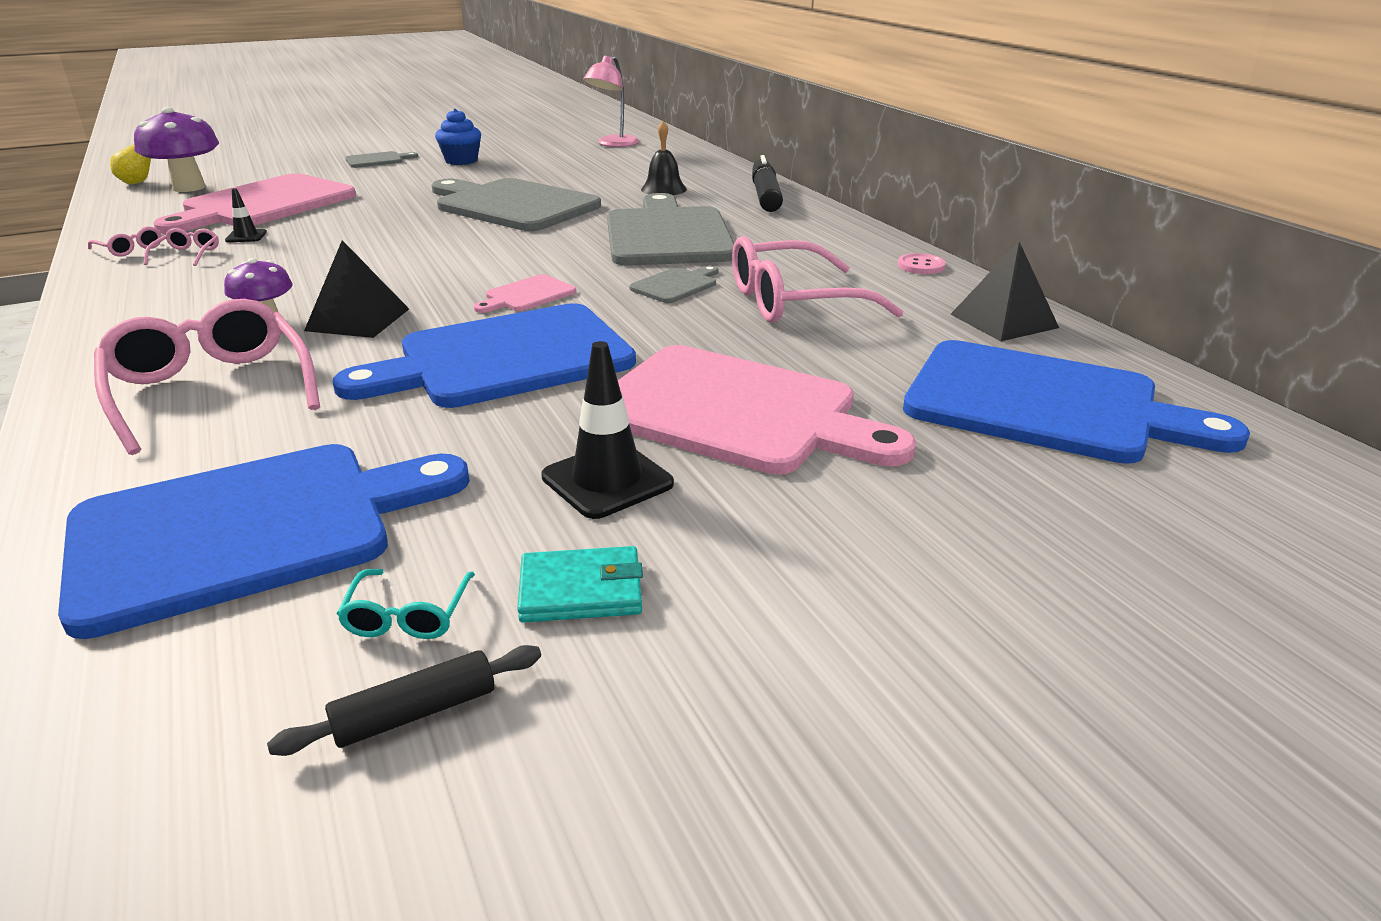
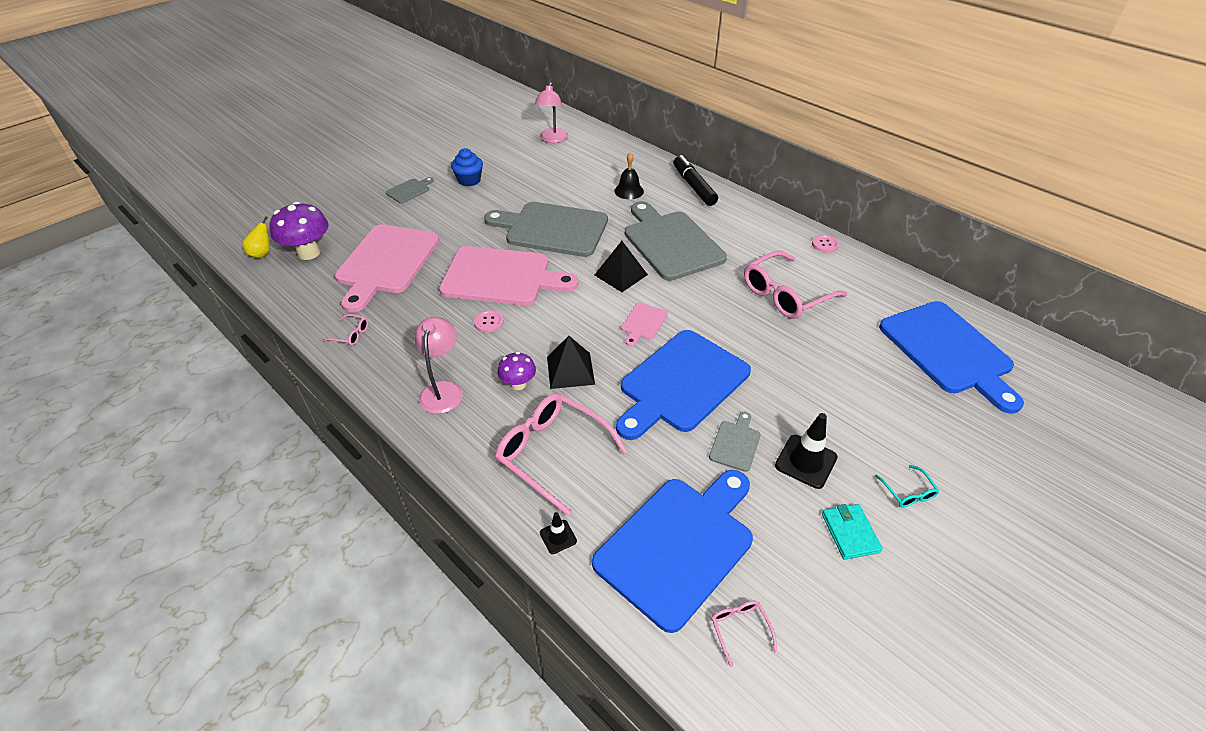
camera: 20 degrees left, 15 degrees up
pink glasses [144,228,219,266] -> pink glasses moved to [711,601,777,667]
black traffic cone [225,188,267,242] -> black traffic cone moved to [540,512,577,554]
black rolling pin [267,645,541,756] -> none
turquoise glasses [337,569,475,639] -> turquoise glasses moved to [875,465,939,508]
turquoise wallet [517,546,643,623] -> turquoise wallet turned 75 degrees counterclockwise [822,504,883,560]
pink cutting board [618,345,916,475] -> pink cutting board moved to [439,246,578,306]
grey cutting board [630,265,719,303] -> grey cutting board moved to [709,412,761,472]
blue cutting board [903,340,1250,464] -> blue cutting board turned 60 degrees clockwise [879,301,1024,414]
black pyramid [951,242,1059,341] -> black pyramid moved to [595,241,648,292]
none -> pink lamp [414,317,463,414]
none -> pink button [474,310,504,333]

